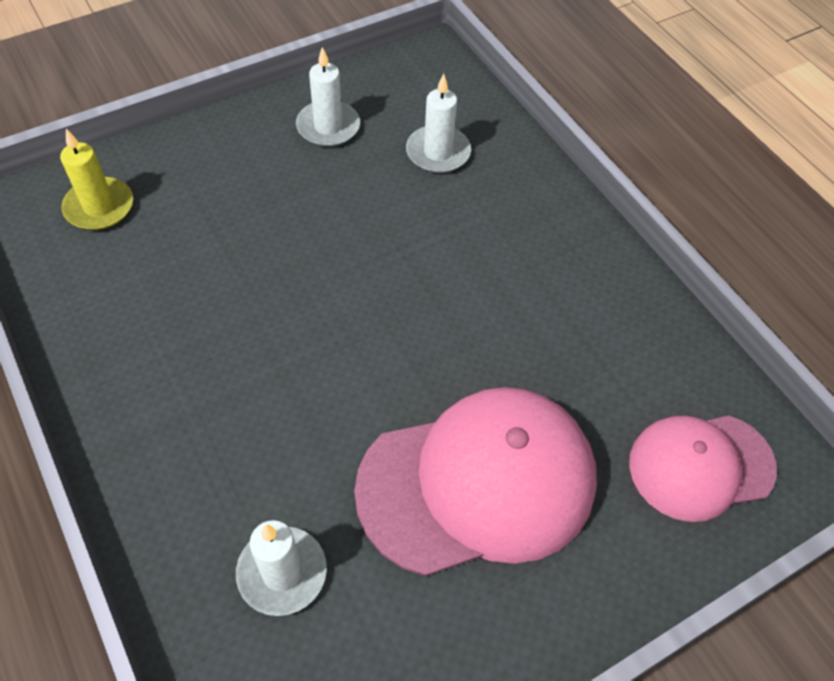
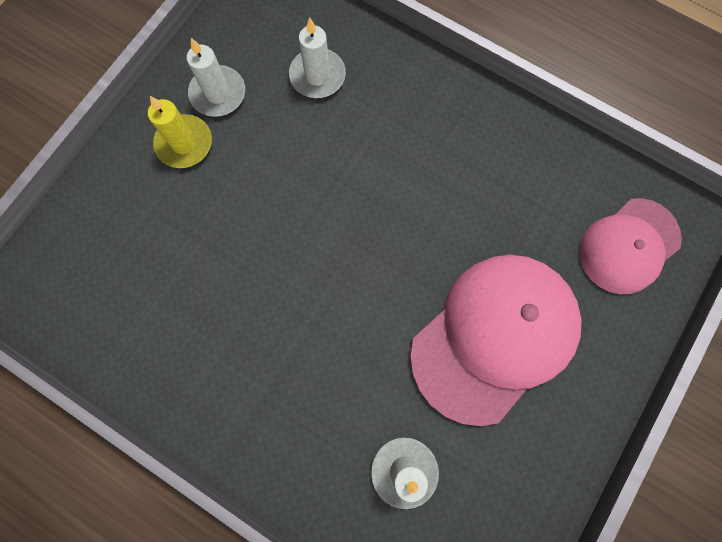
camera: 25 degrees left, 20 degrees up
yellow candle [60,129,133,230] -> yellow candle moved to [148,96,212,168]

